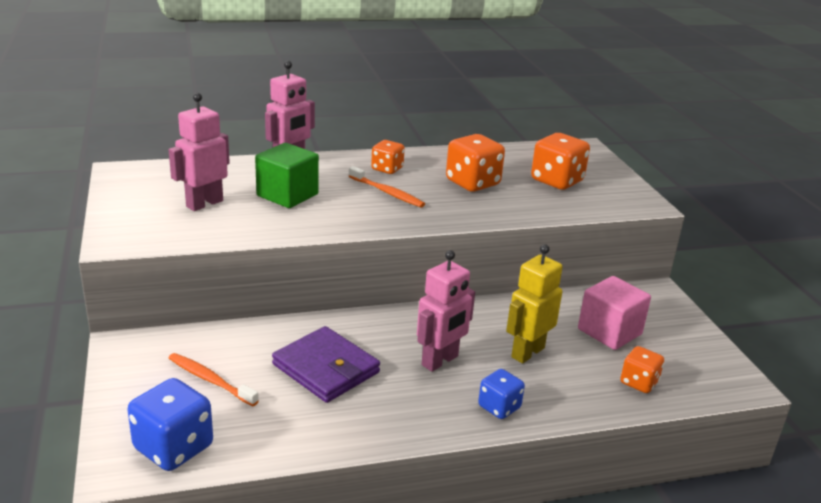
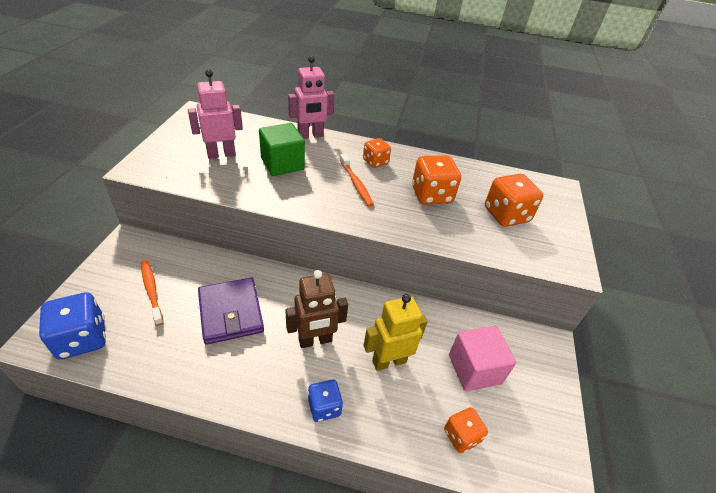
camera: 25 degrees right, 15 degrees up
pink robot [417,250,475,372] -> brown robot [286,270,348,348]

